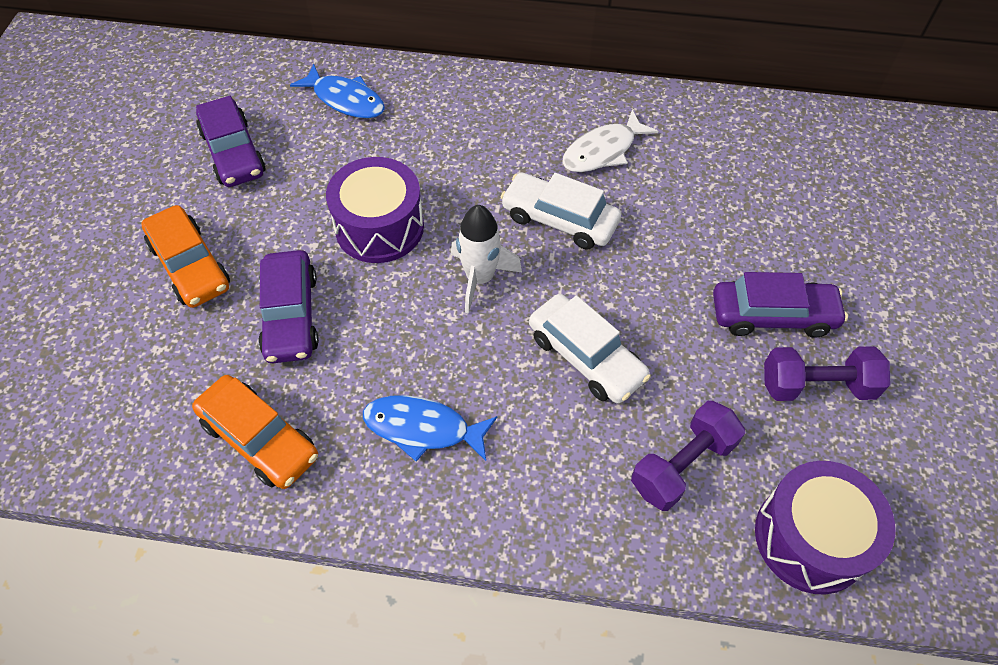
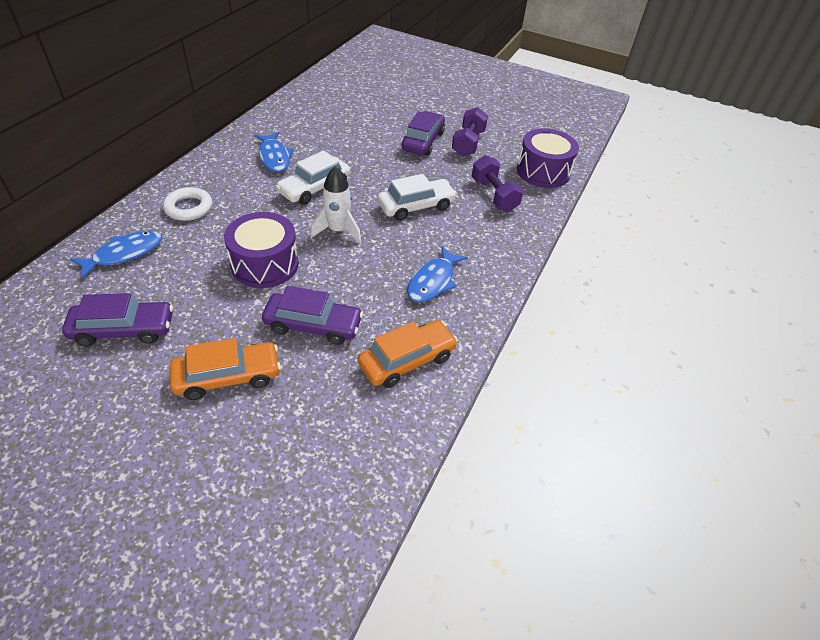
camera: 75 degrees left, 10 degrees down
white fish [562,110,658,172] -> blue fish [254,132,294,172]
none -> white ring [163,187,212,221]

